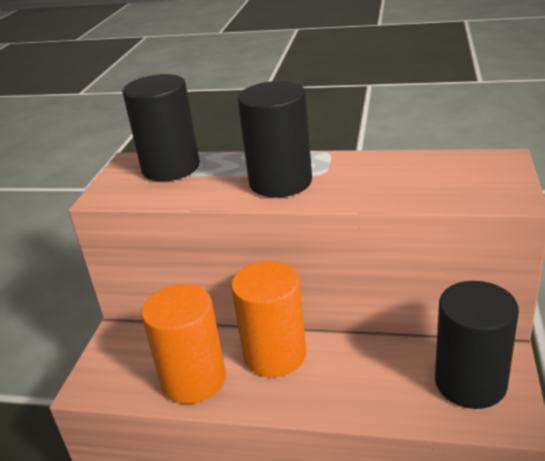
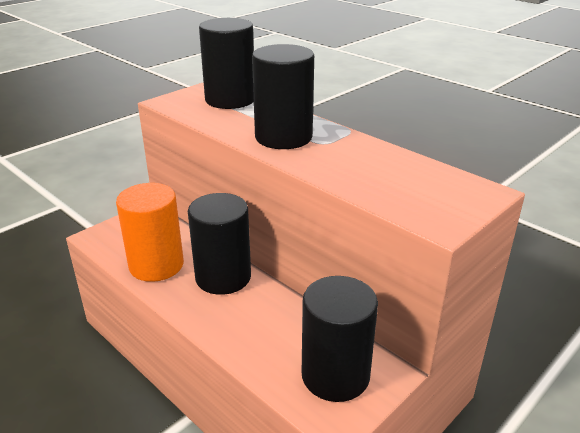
camera: 30 degrees right, 0 degrees up
orange cylinder [231,261,306,377] -> black cylinder [188,193,251,295]

